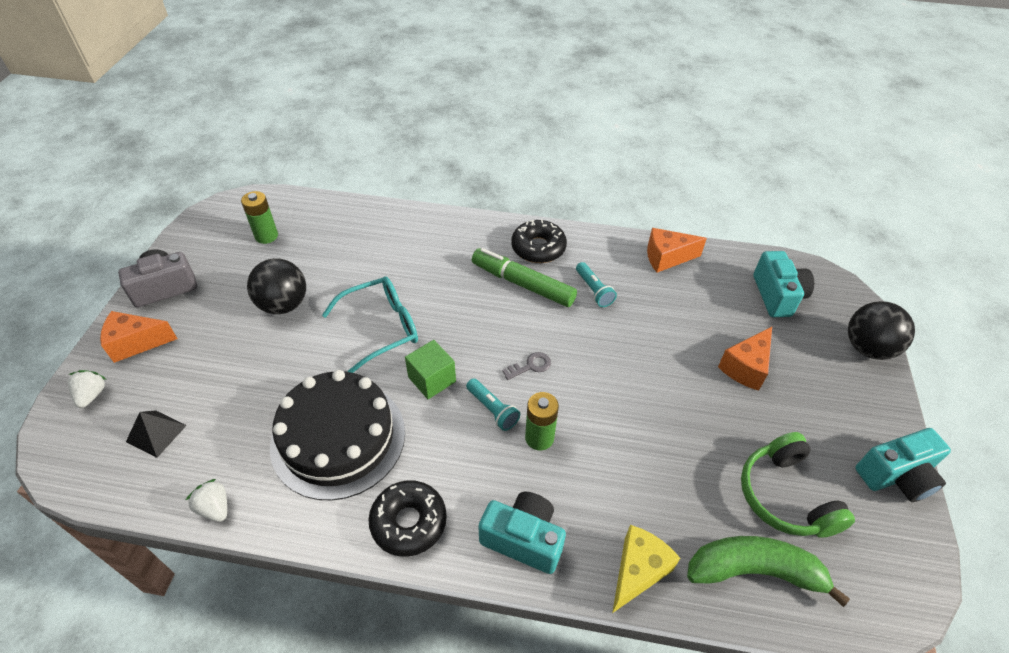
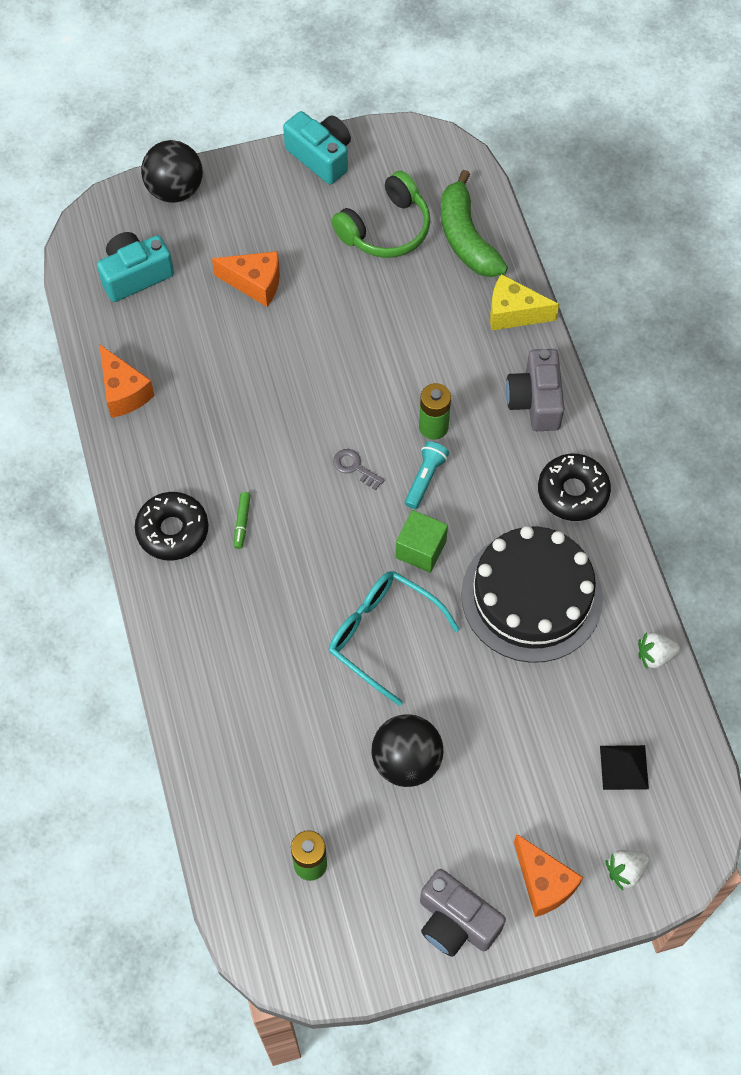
camera: 115 degrees left, 15 degrees up
white strawberry [186,479,227,522] -> white strawberry turned 60 degrees clockwise [638,632,680,669]
green marker [472,248,577,307] -> green marker [234,492,251,549], size x0.42
turquoise camera [478,492,566,574] -> grey camera [506,349,564,431]
turquoise flashlight [576,262,617,307] -> none

